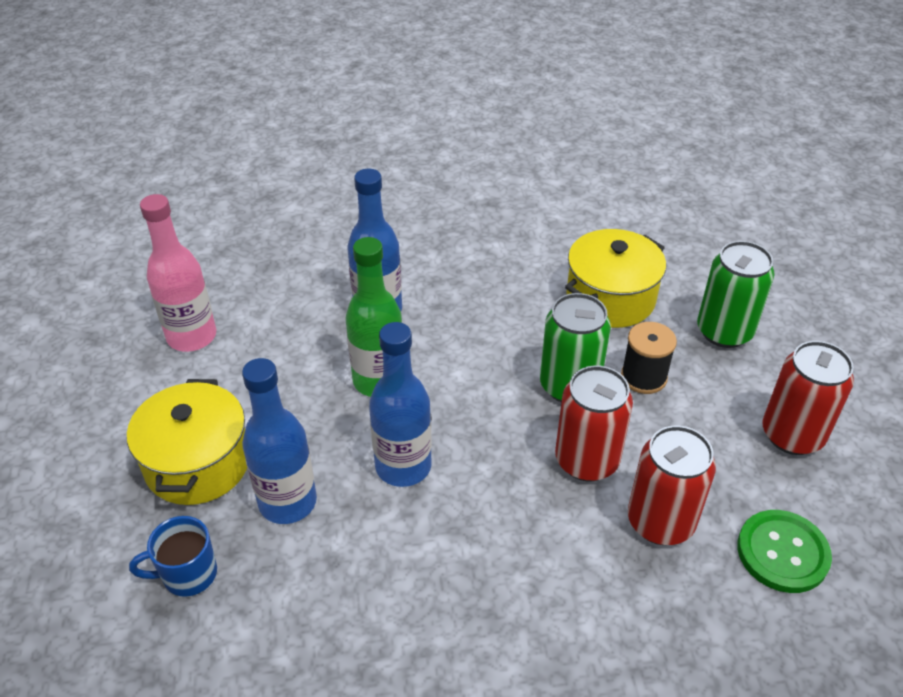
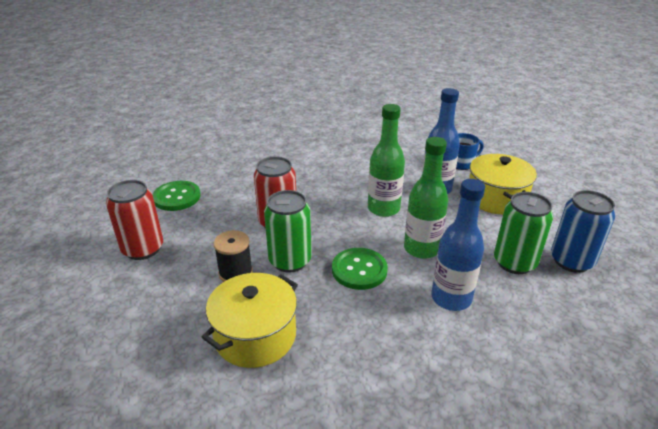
camera: 170 degrees right, 10 degrees down
pink bottle [140,194,216,352] -> blue can [551,190,615,273]
blue bottle [369,322,432,487] -> green bottle [368,104,405,217]
red can [628,425,716,545] -> none
green can [697,241,775,348] -> green can moved to [494,192,553,274]
none -> green button [332,248,388,290]

